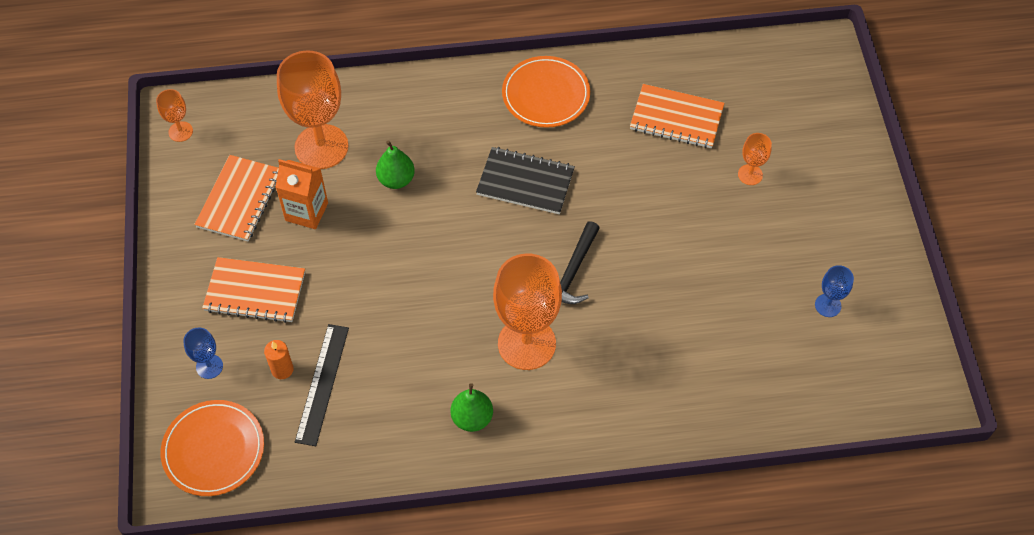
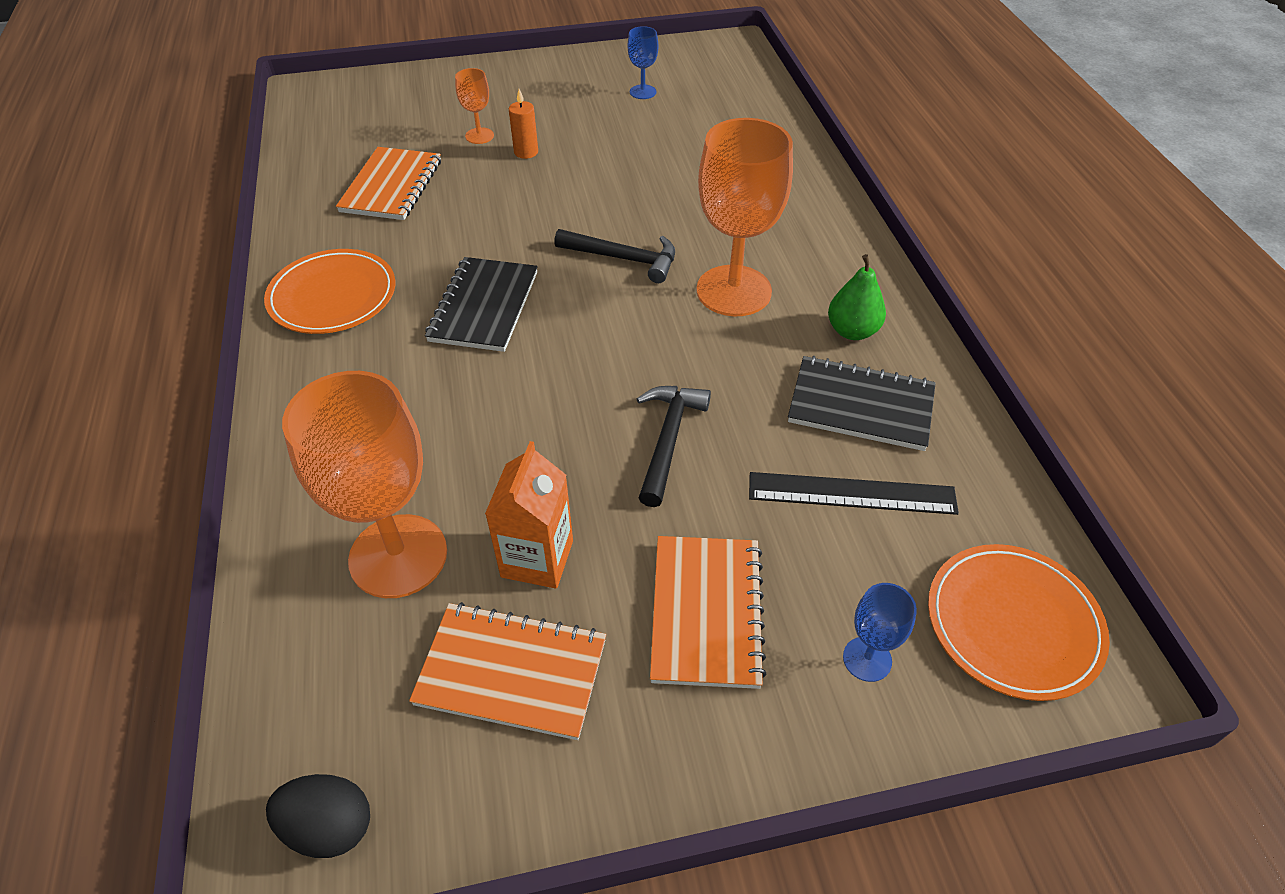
camera: 95 degrees left, 10 degrees down
orange goblet [156,89,193,142] -> black egg [266,774,370,858]
orange candle [264,340,294,379] -> orange candle moved to [509,89,538,159]
green pear [376,140,415,189] -> none
none -> black hammer [637,386,711,507]
none -> black notebook [788,356,936,451]

